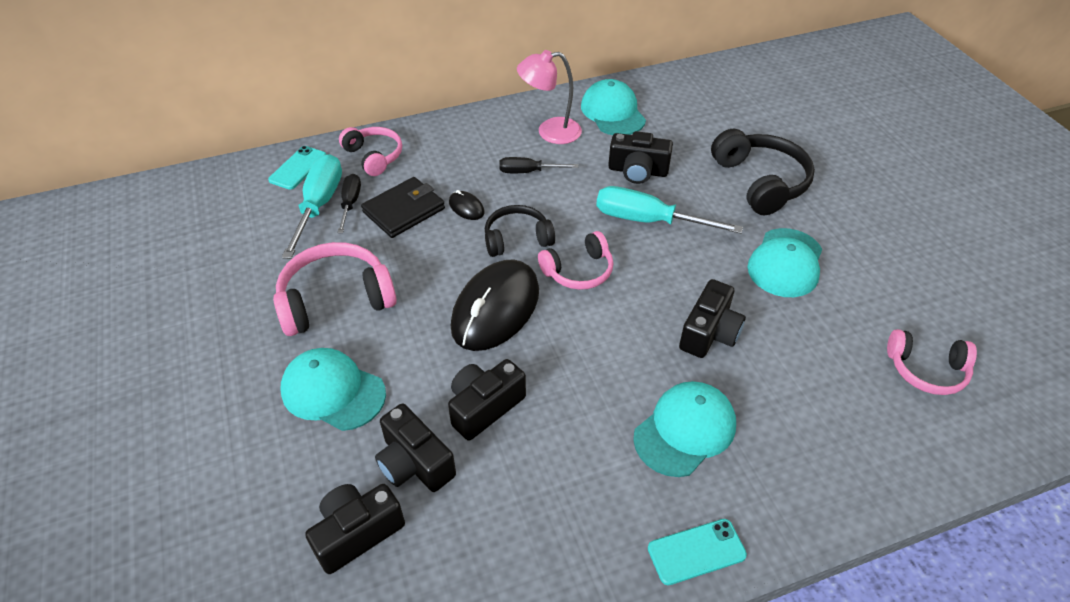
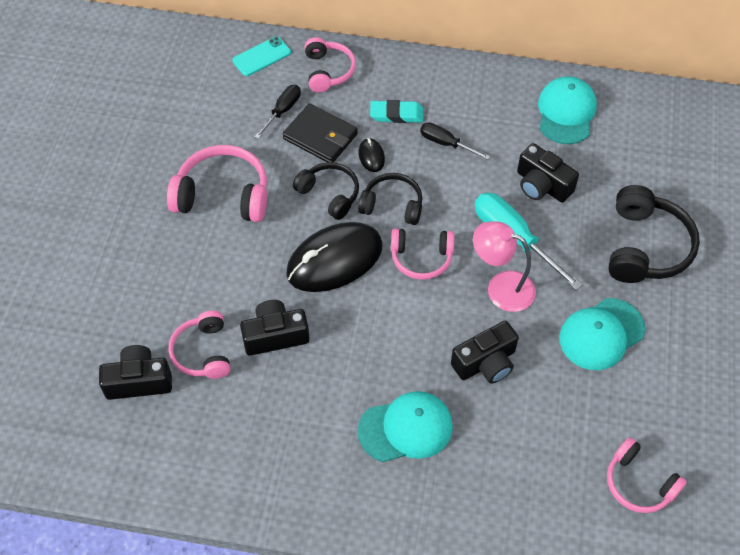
camera: 30 degrees right, 10 degrees up
turquoise cap [280,348,386,431] -> none
turquoise screwdriver [282,154,342,259] -> none
black wallet [361,177,445,238] -> black wallet turned 45 degrees clockwise [283,103,358,162]
black camera [375,404,456,492] -> pink headphones [169,311,230,379]
pink lamp [517,50,582,144] -> pink lamp moved to [473,221,536,312]
turquoise phone [648,519,747,585] -> none
none -> black headphones [293,162,359,220]
none -> turquoise eraser [370,100,423,123]

